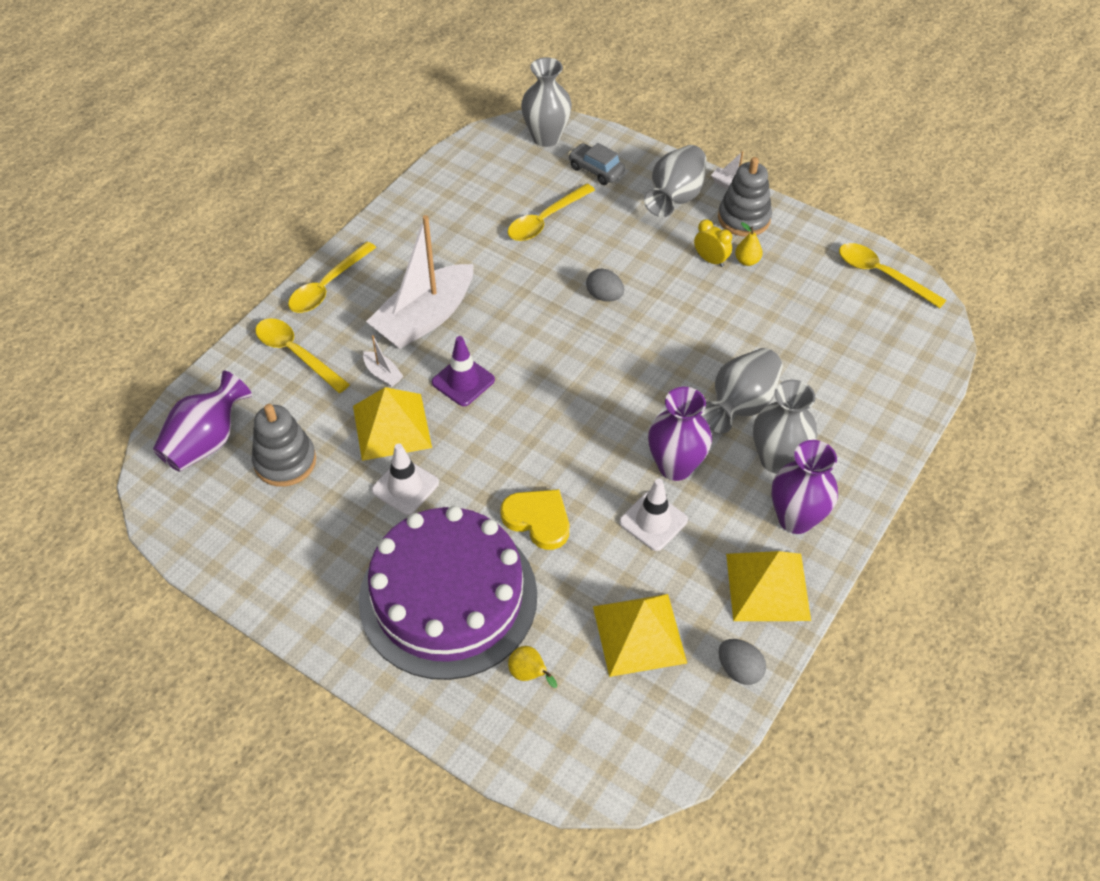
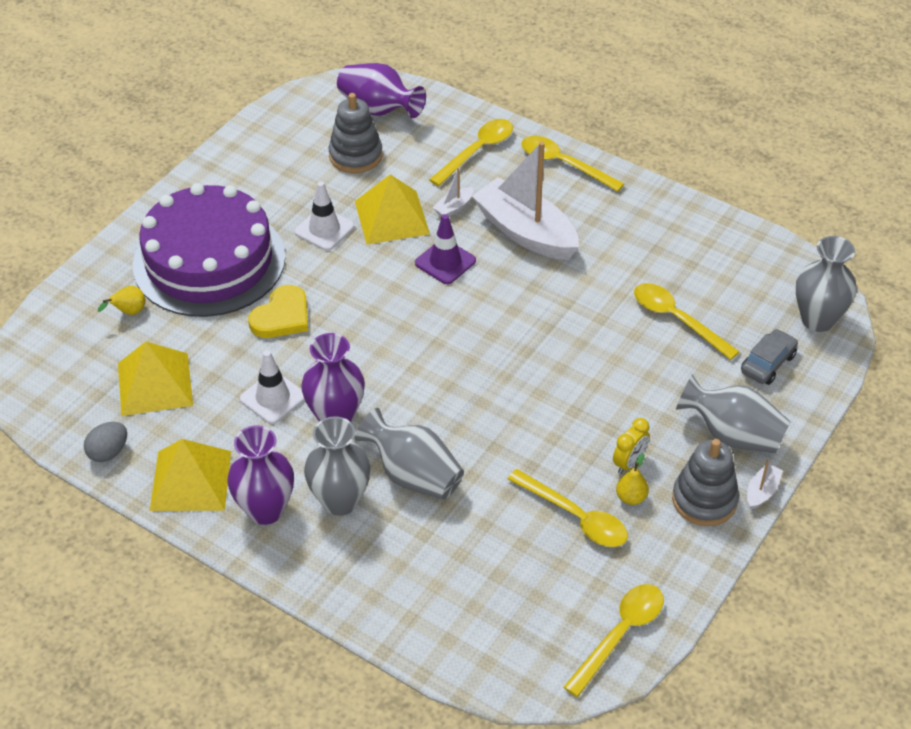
camera: 90 degrees right, 5 degrees down
grey egg [586,268,624,301] -> none
none -> yellow spoon [508,469,628,547]

